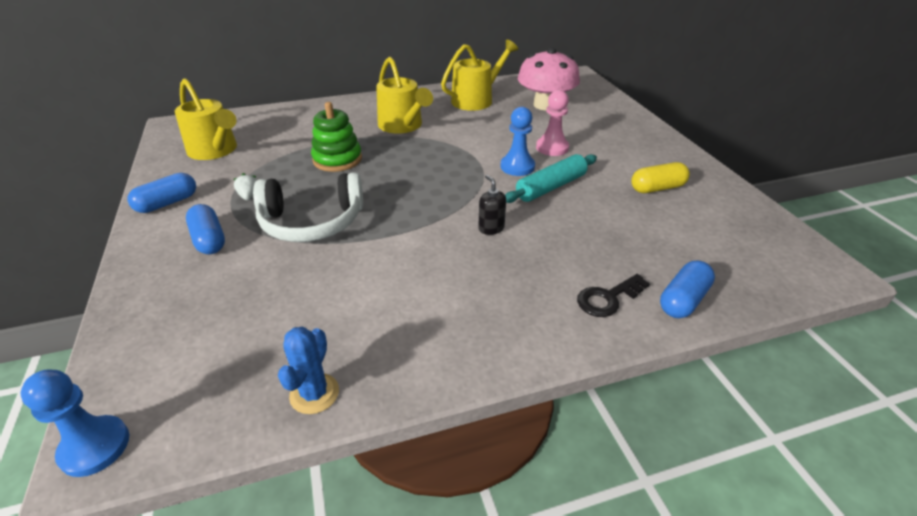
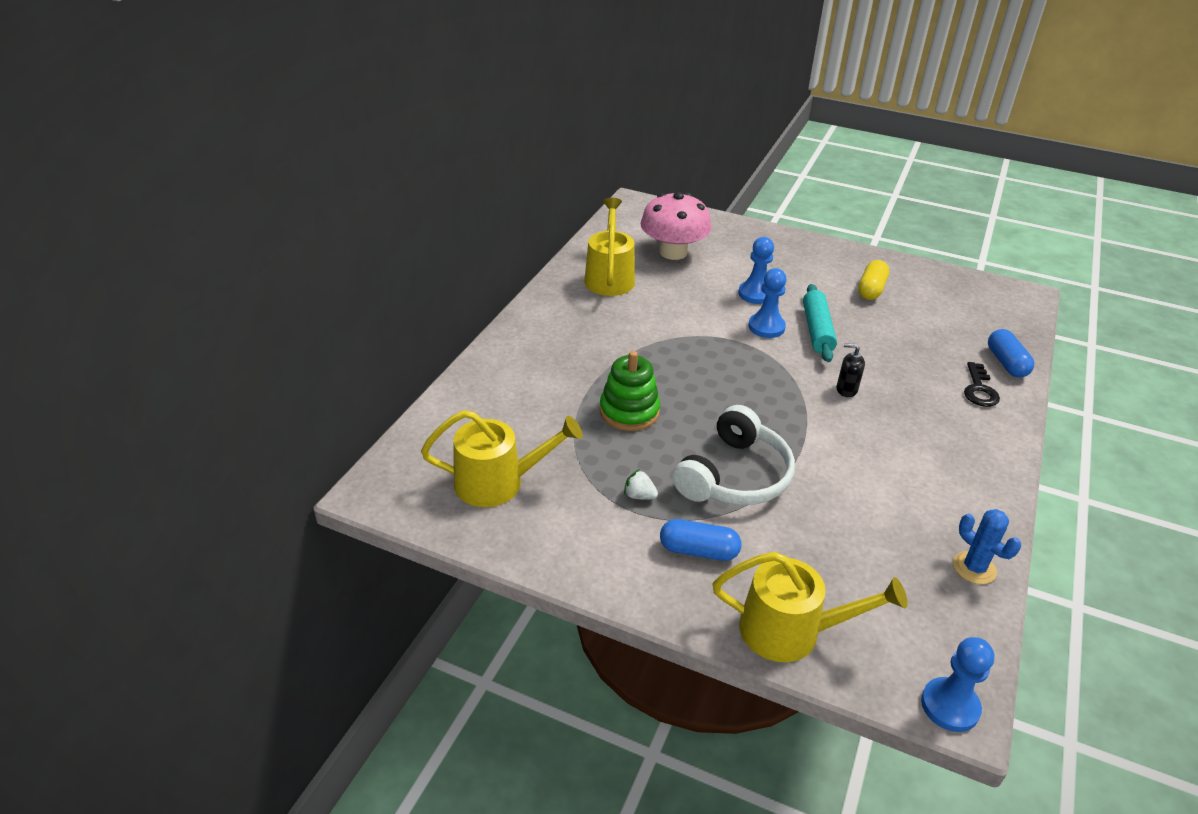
camera: 50 degrees left, 0 degrees up
blue capsule [128,173,196,213] -> none
yellow watering can [376,57,433,133] -> yellow watering can moved to [713,552,908,662]
pink pawn [536,90,569,156] -> blue pawn [738,237,774,304]

